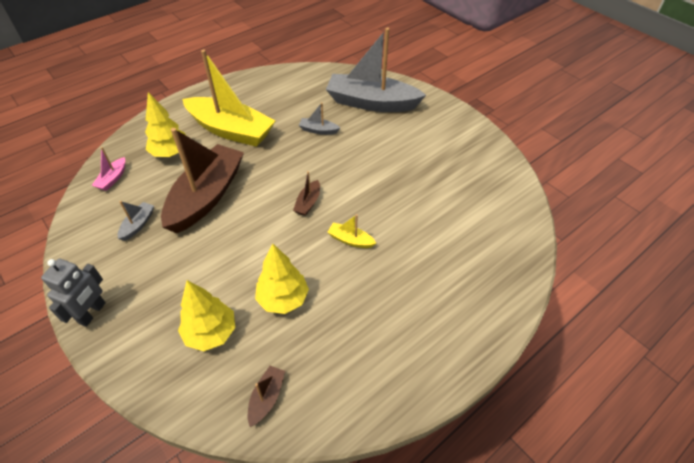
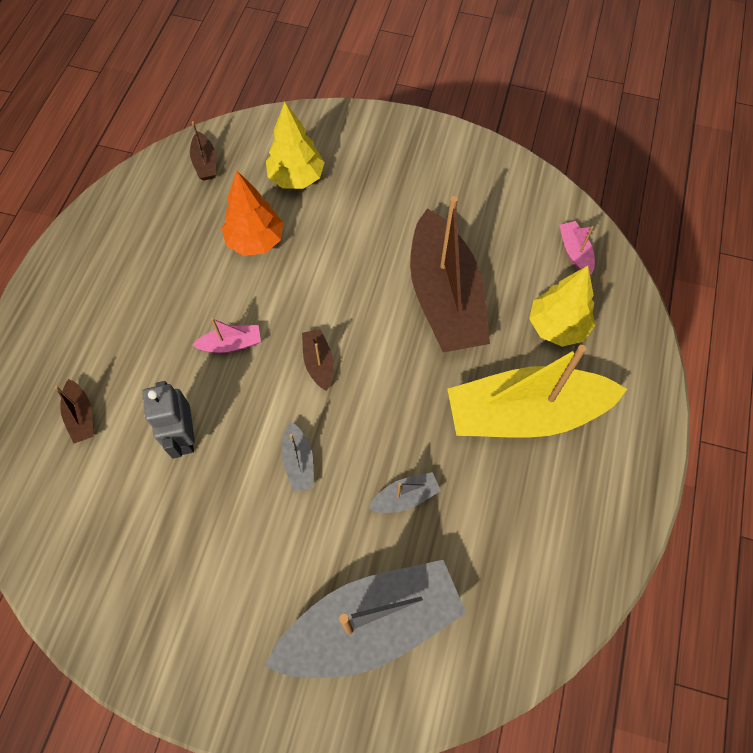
camera: 145 degrees right, 15 degrees up
grey robot [41,259,106,327] -> grey robot moved to [142,381,195,459]
grey boat [118,201,154,241] -> grey boat moved to [282,422,314,492]
yellow tree [255,243,309,314] -> orange tree [222,171,283,256]
yellow boat [327,214,376,248] -> pink boat [192,318,261,353]
none -> brown boat [54,379,94,444]

